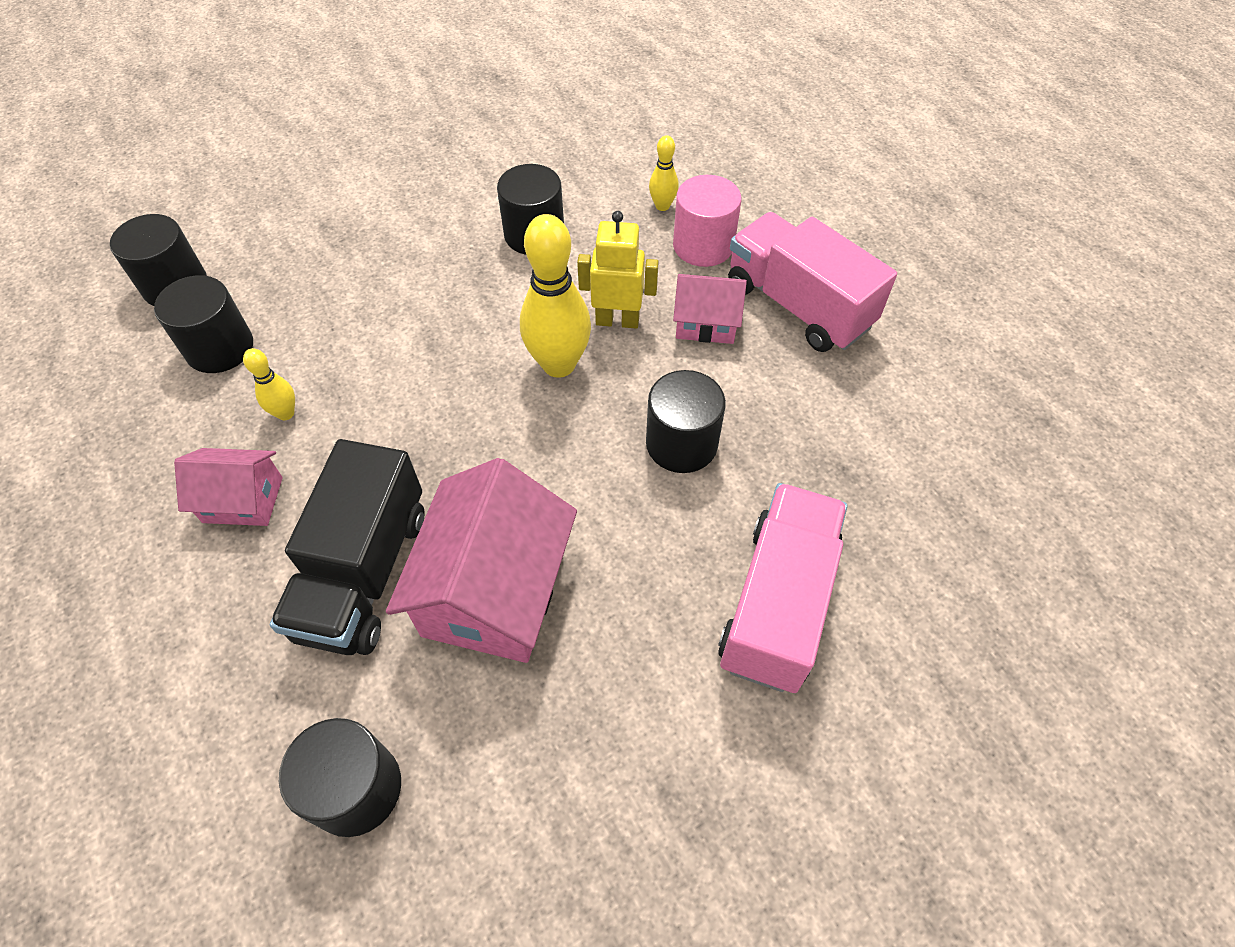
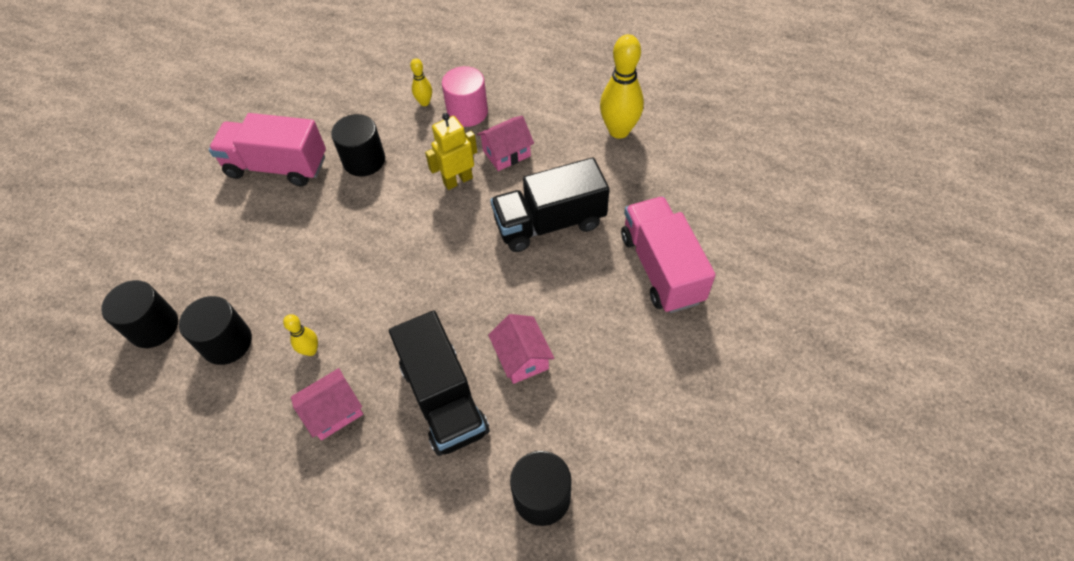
camera: 35 degrees left, 0 degrees up
pink house [386,458,577,663] -> pink house [488,314,555,384], size x0.55
yellow bowling pin [520,214,591,378] -> yellow bowling pin moved to [600,34,644,139]
black cylinder [646,370,726,473] -> black truck [490,157,609,252]
pink truck [728,212,897,352] -> pink truck moved to [209,113,326,186]

